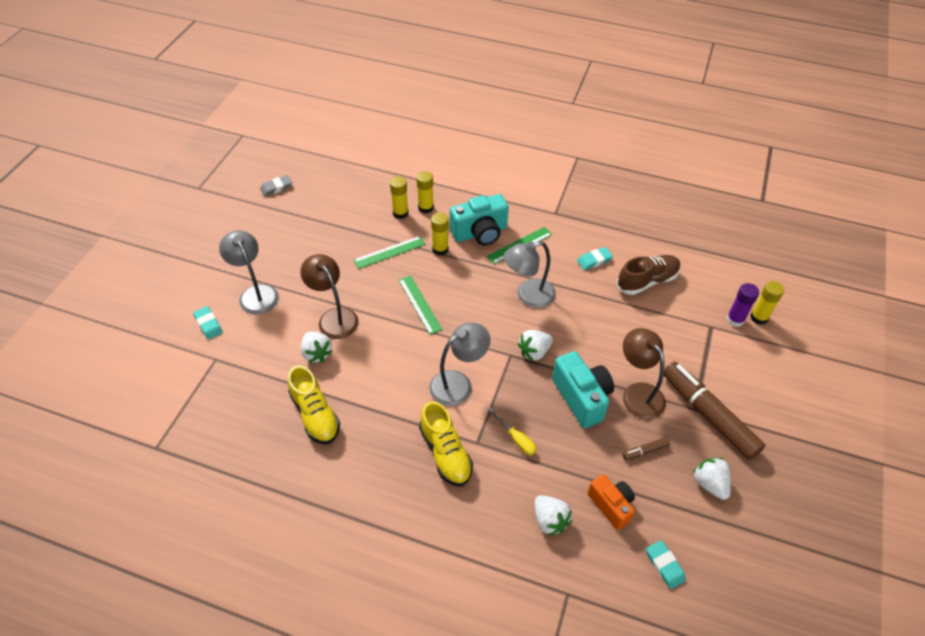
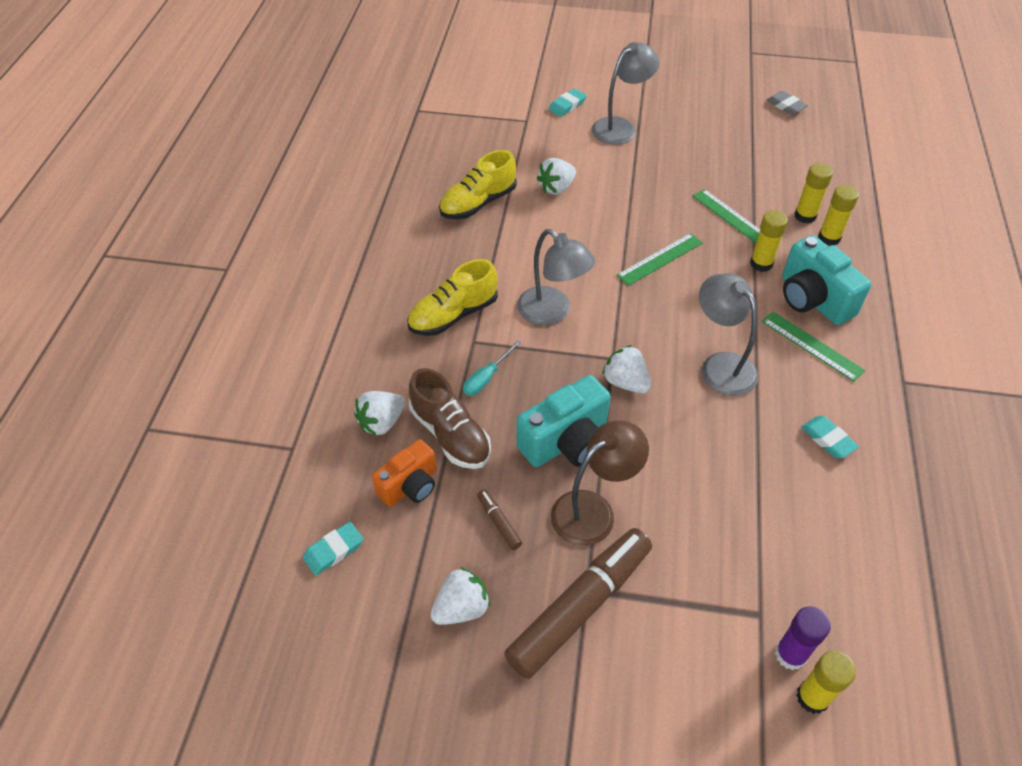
camera: 80 degrees right, 0 degrees up
brown lamp [300,254,359,339] -> none
yellow screwdriver [488,407,536,455] -> turquoise screwdriver [463,340,522,396]
brown shoe [617,255,681,295] -> brown shoe moved to [409,368,491,469]

